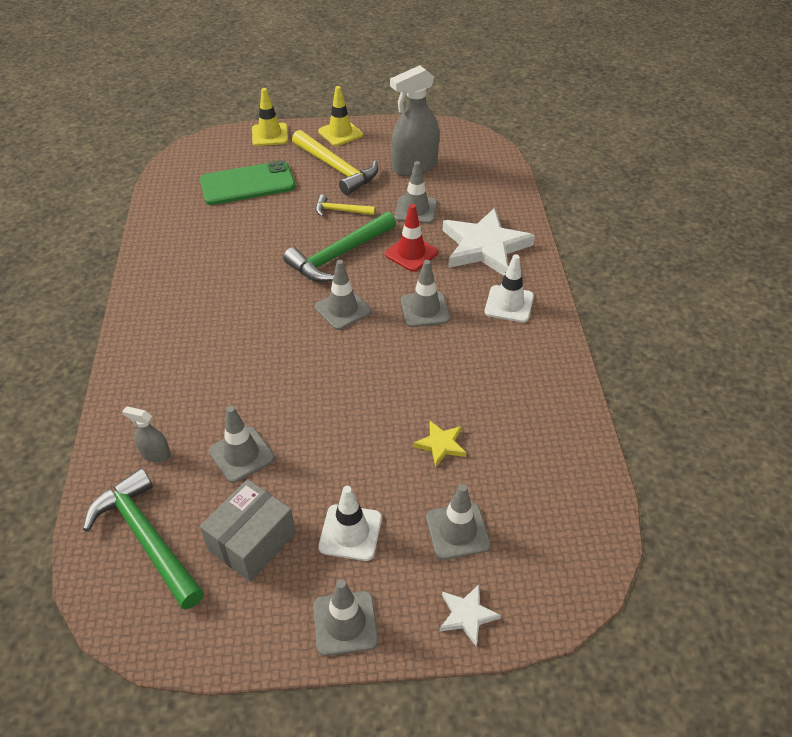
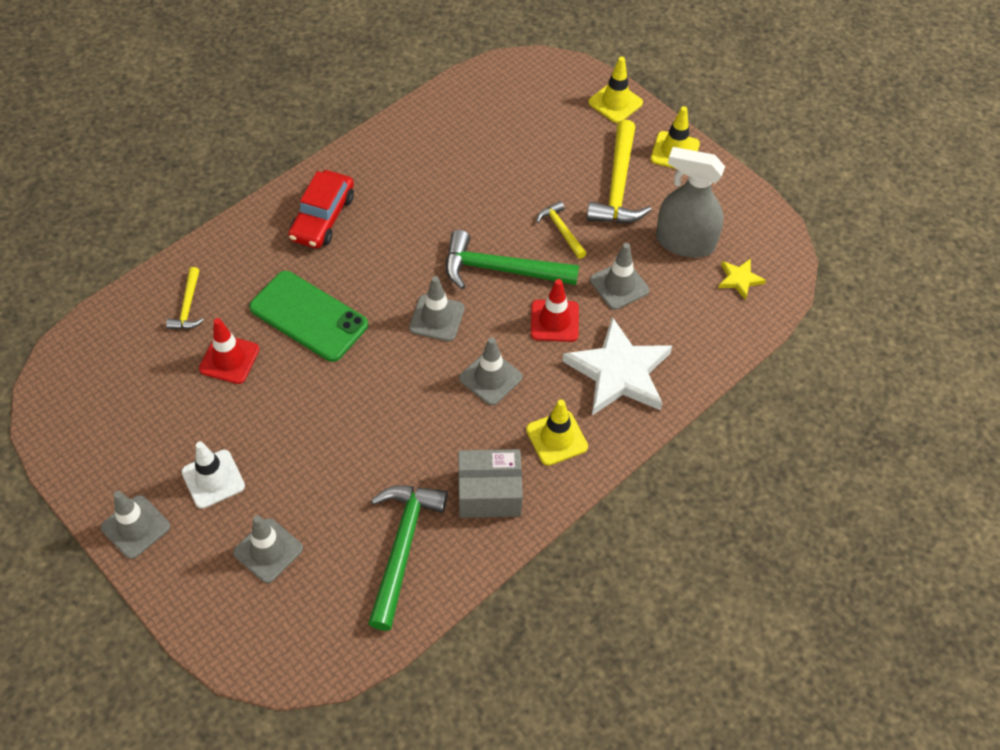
camera: 50 degrees right, 10 degrees up
green hammer [83,468,204,610] -> green hammer moved to [368,486,448,631]
grey spray bottle [122,406,171,463] -> yellow hammer [166,267,204,329]
green phone [200,160,295,205] -> green phone moved to [249,271,368,362]
grey box [200,479,296,582] -> grey box moved to [458,449,523,518]
grey traffic cone [209,406,275,483] -> red traffic cone [199,318,259,384]
yellow star [413,421,466,467] -> yellow star moved to [718,259,766,300]
white star [440,585,501,646] -> none
white traffic cone [485,254,534,323] -> yellow traffic cone [526,399,588,466]
none -> red car [288,170,354,248]

